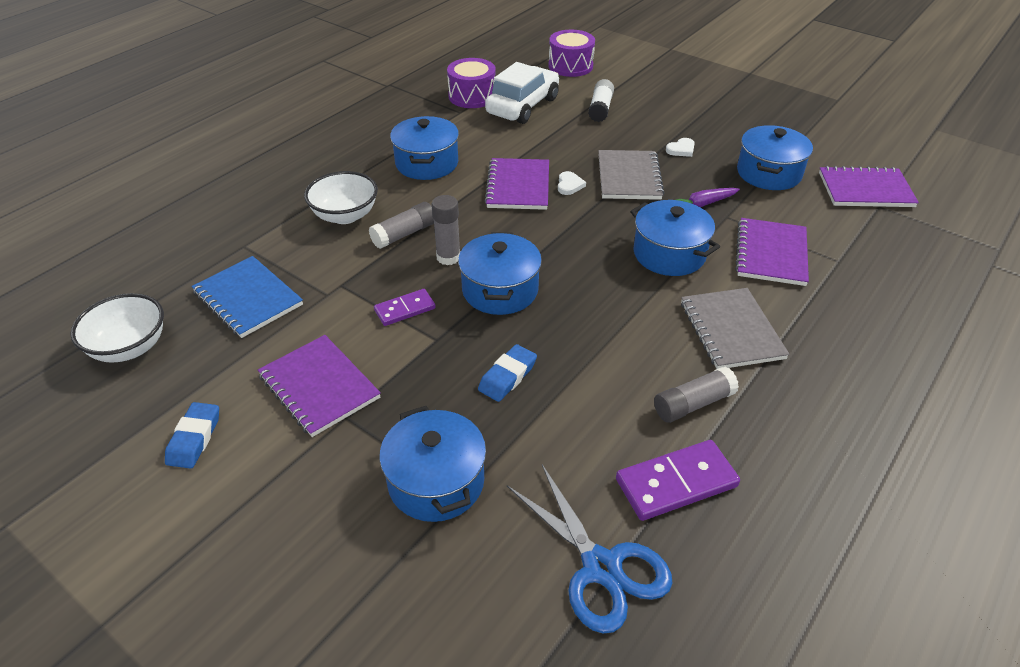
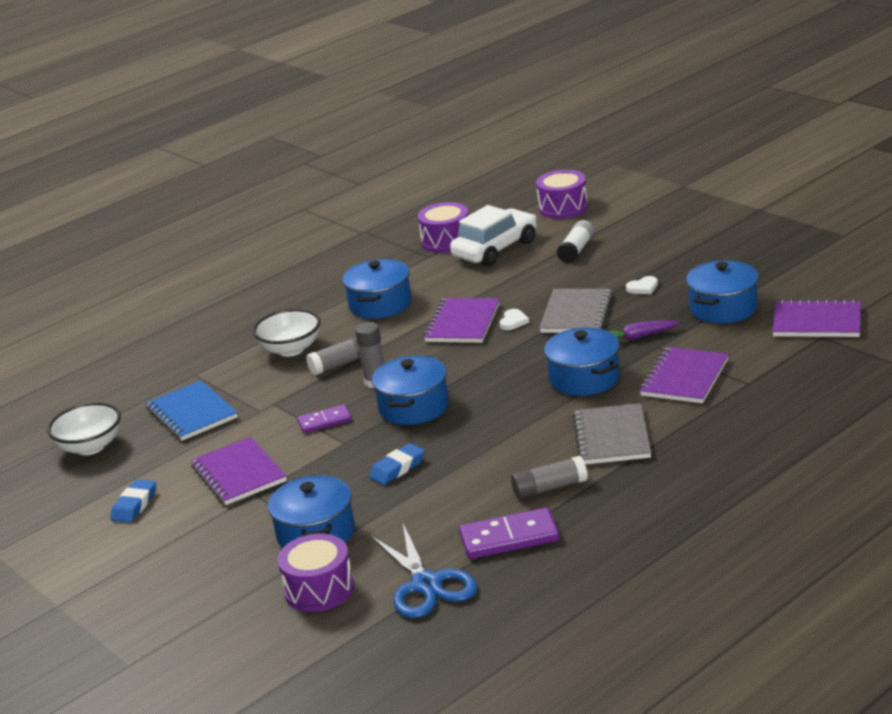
camera: 15 degrees right, 15 degrees down
none -> purple drum [277,534,354,612]

